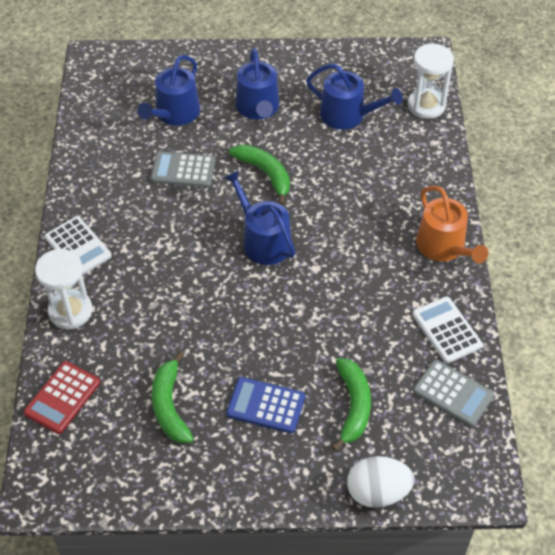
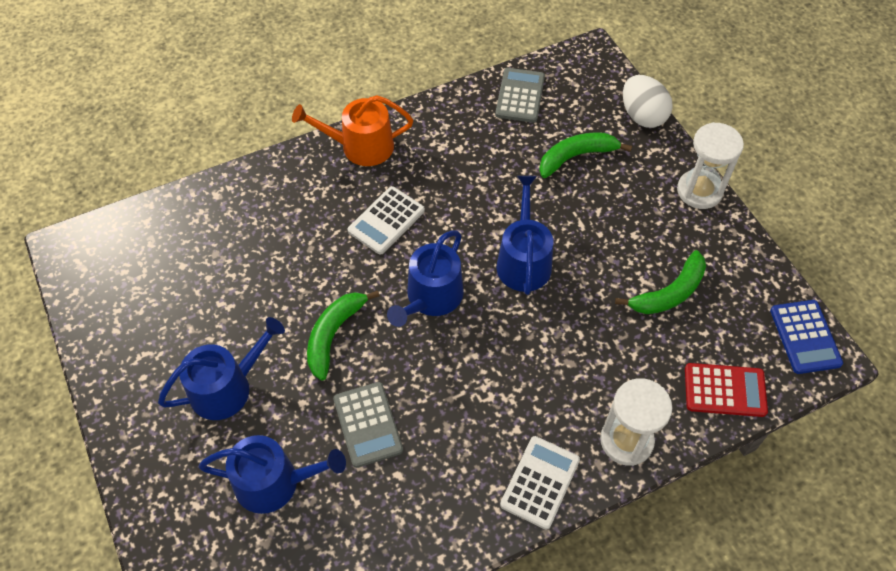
camera: 115 degrees left, 5 degrees up
blue calculator [226,377,305,433] -> blue calculator moved to [770,300,843,374]
blue watering can [306,63,403,130] -> blue watering can moved to [496,176,553,295]
white hourglass [408,44,454,119] -> white hourglass moved to [677,122,744,209]
white calculator [412,296,483,363] -> white calculator moved to [348,186,425,255]
orange watering can [416,186,488,263] -> orange watering can turned 135 degrees counterclockwise [292,95,413,166]

